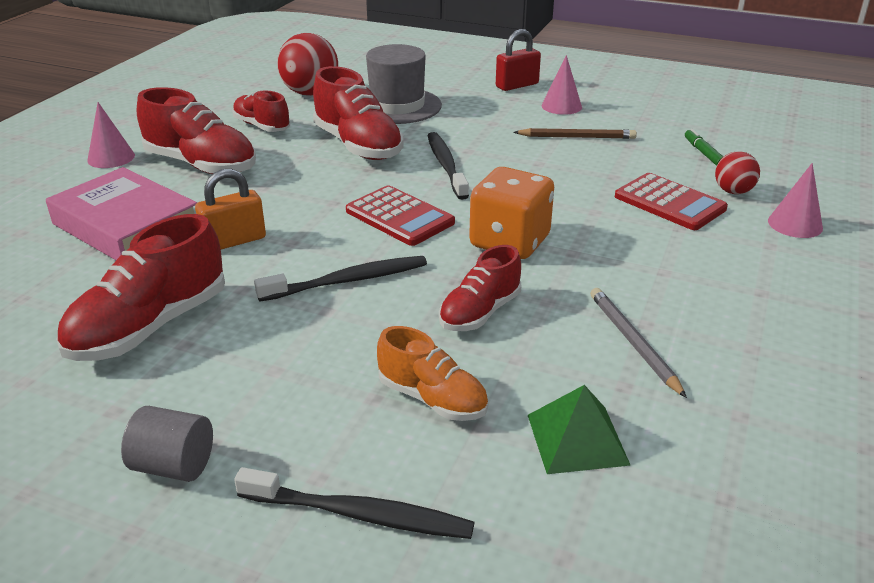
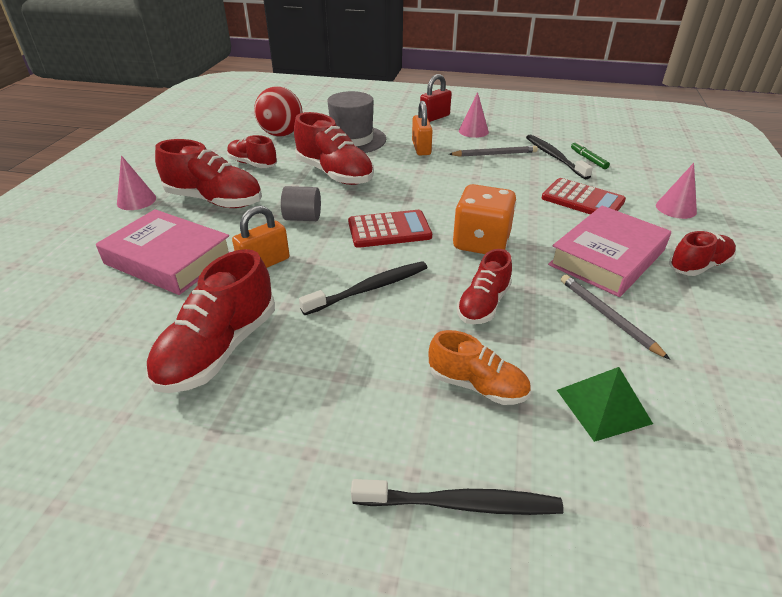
camera: 10 degrees left, 5 degrees up
grey cylinder [121,406,213,482] -> grey cylinder moved to [281,186,321,221]
red calculator [346,185,455,246] -> red calculator turned 45 degrees counterclockwise [348,210,432,248]
black toothbrush [427,132,469,200] -> black toothbrush moved to [526,135,593,179]
brown pencil [513,128,637,139] -> grey pencil [449,146,538,157]
red ball [715,151,760,194] -> none
none -> orange padlock [412,101,433,155]
none -> pink book [548,206,671,297]
none -> red shoe [669,231,736,276]

